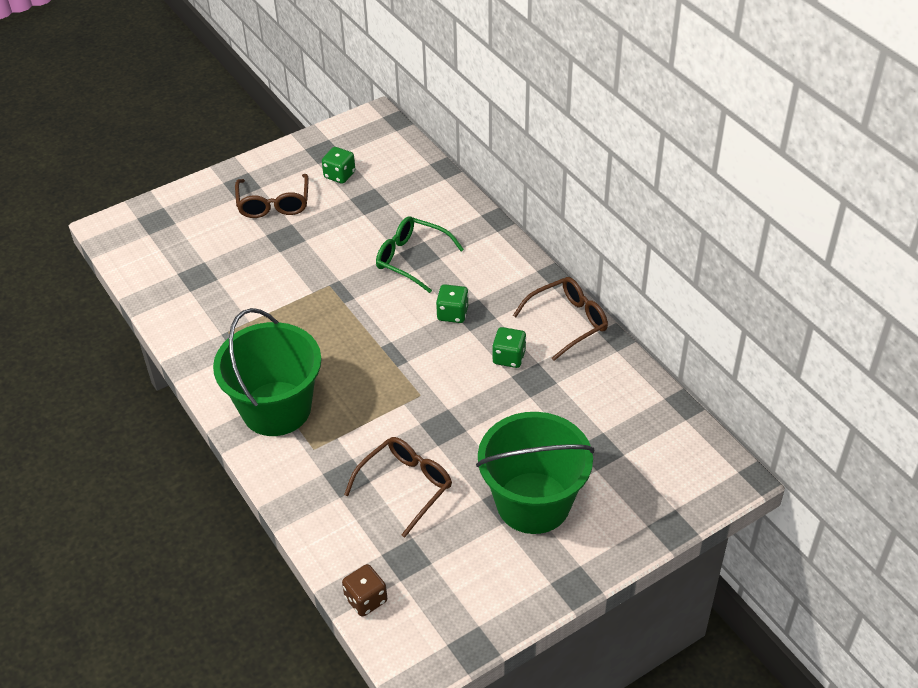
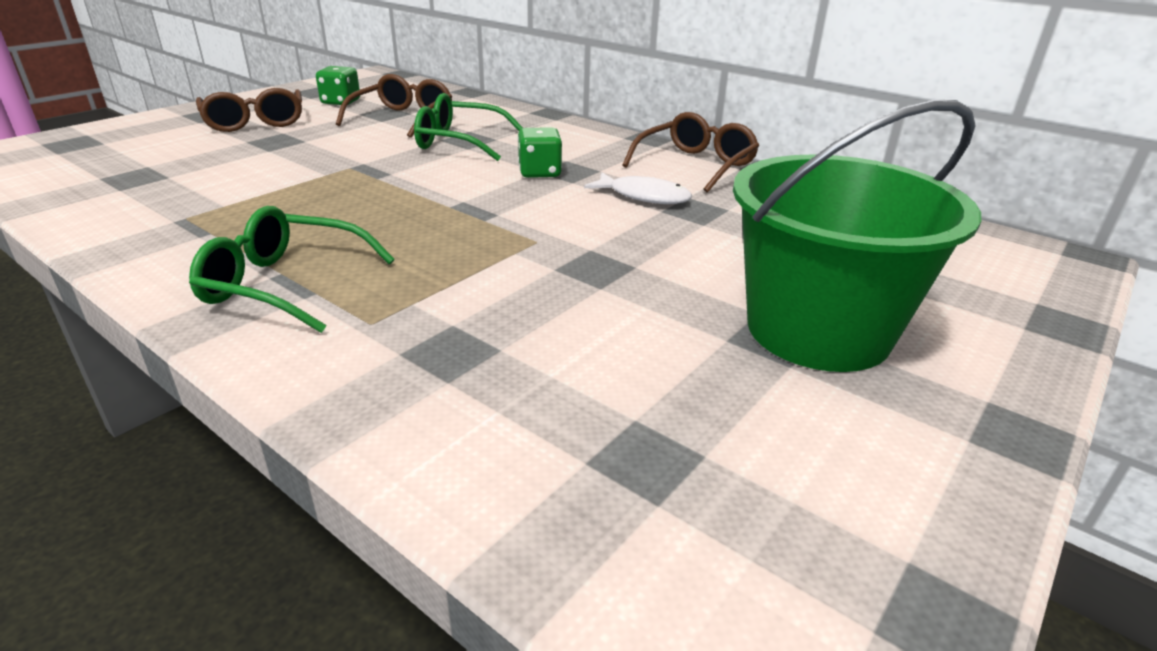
camera: 20 degrees left, 15 degrees down
green bucket [213,308,321,436] -> green glasses [189,206,394,333]
brown dice [342,564,387,617] -> none
brown glasses [344,437,452,537] -> brown glasses moved to [336,74,452,138]
green dice [492,327,526,368] -> white fish [584,172,692,204]

